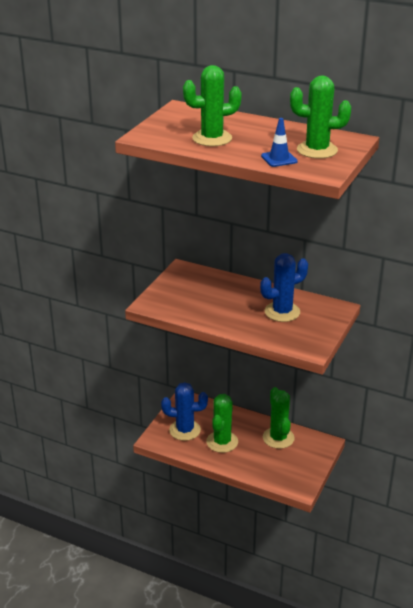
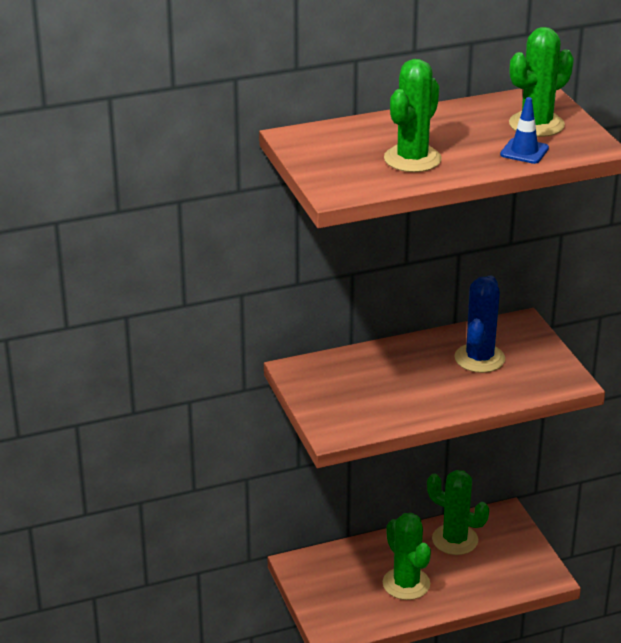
camera: 45 degrees left, 0 degrees up
blue cactus [161,382,208,441] -> none

